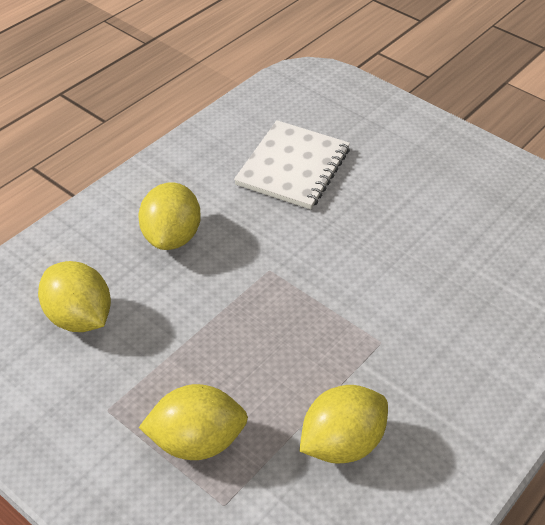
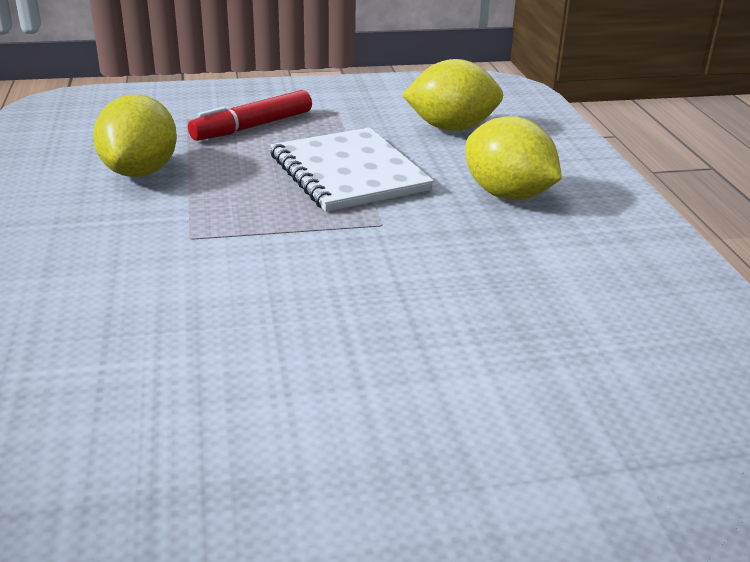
camera: 130 degrees right, 15 degrees down
yellow lemon [139,384,248,460] -> red marker [188,90,312,141]
white notebook [234,120,350,209] -> white notebook moved to [270,127,434,212]

